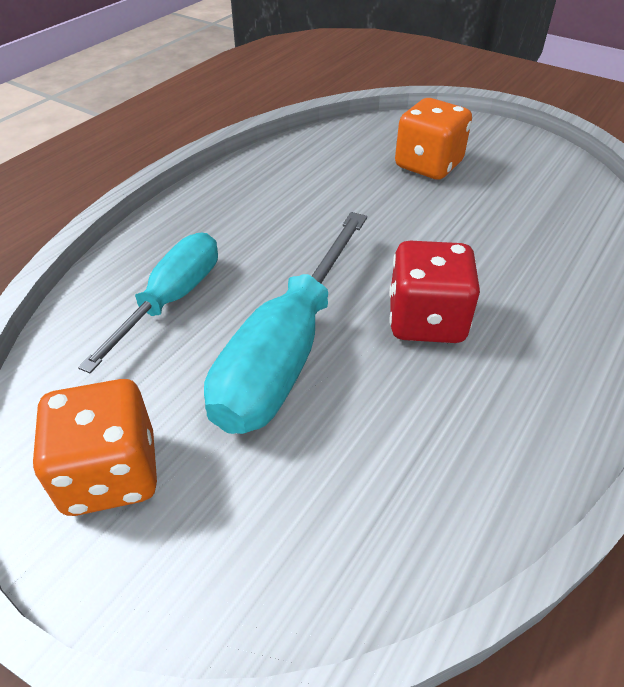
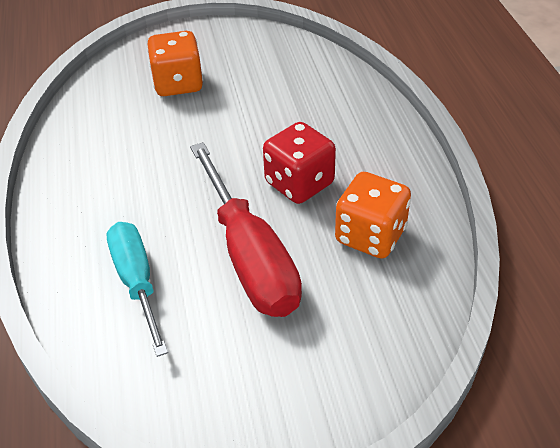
camera: 45 degrees left, 0 degrees up
orange dice [32,379,157,516] -> orange dice moved to [335,172,411,259]
turquoise screwdriver [204,212,367,434] -> red screwdriver [190,142,302,317]

